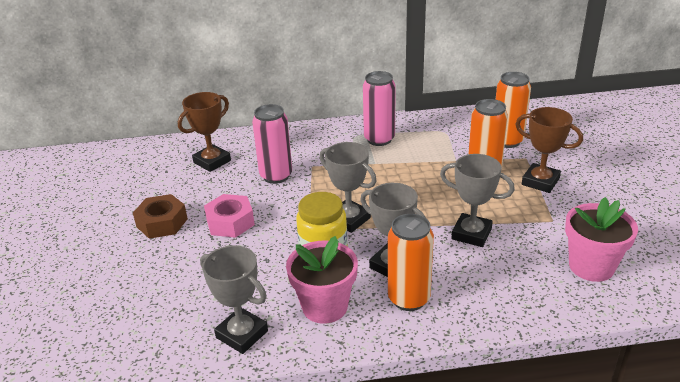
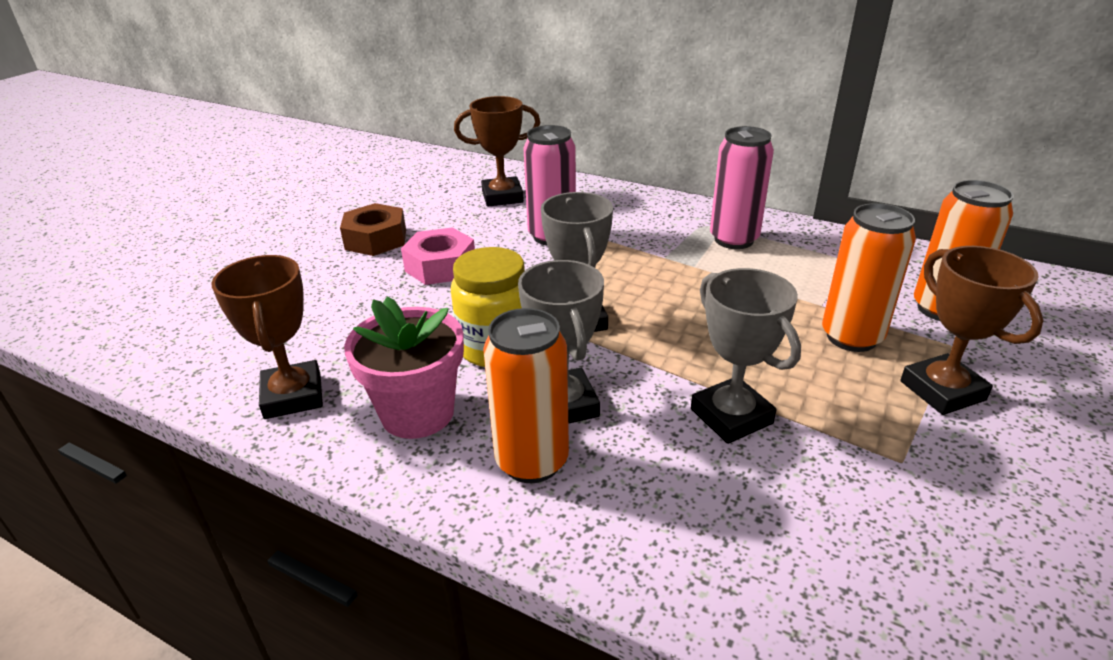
camera: 35 degrees right, 0 degrees up
grey trophy [200,245,268,354] -> brown trophy [211,255,323,419]
pink flower pot [565,197,638,282] -> none

